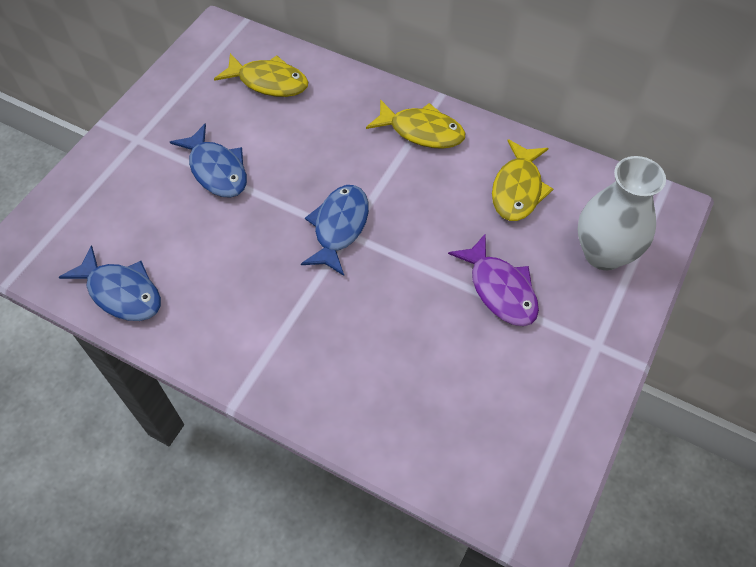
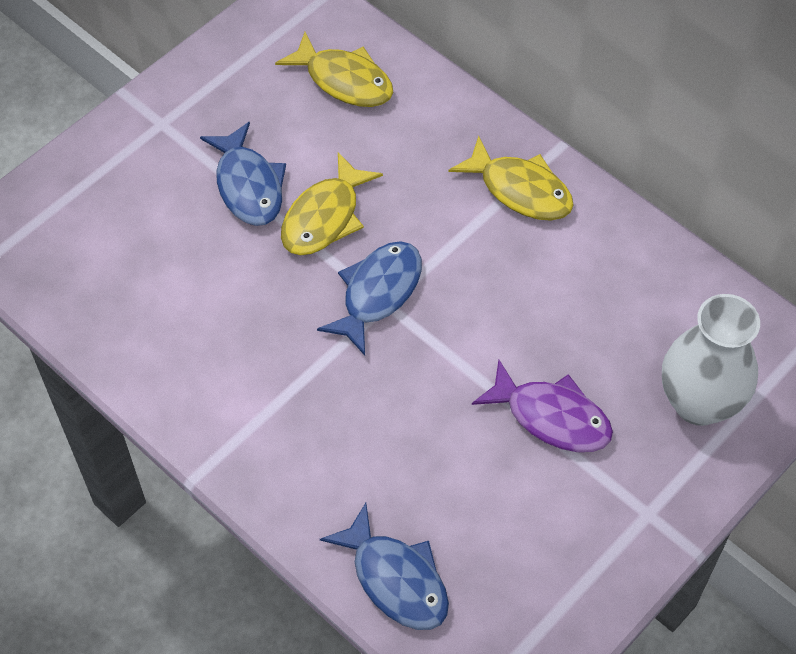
camera: 15 degrees right, 0 degrees up
blue fish [59,245,161,321] -> blue fish moved to [320,503,449,630]
purple fish [448,233,539,326] -> purple fish turned 45 degrees counterclockwise [472,360,613,452]
yellow fish [492,139,553,221] -> yellow fish moved to [281,152,383,255]

